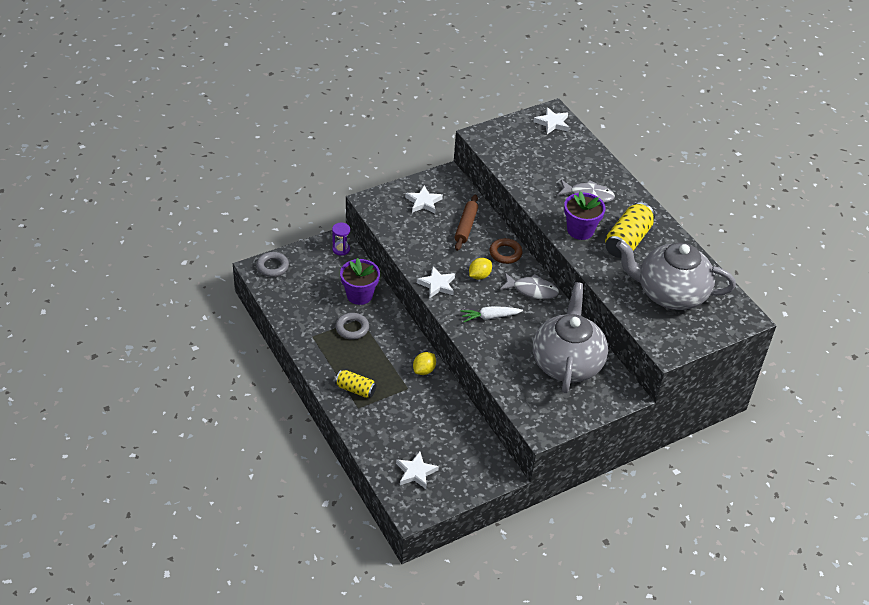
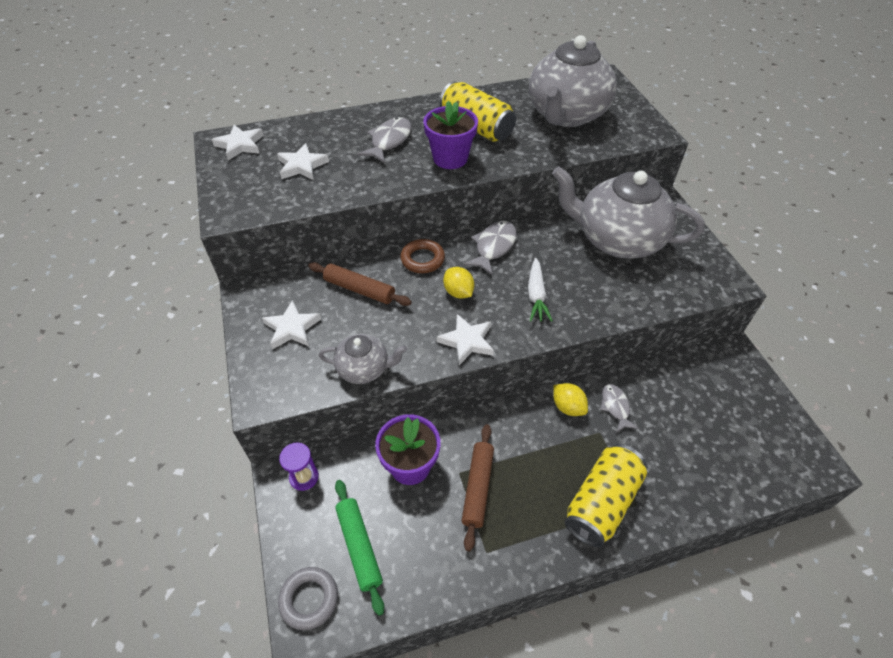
camera: 75 degrees left, 5 degrees up
grey ring [335,313,369,340] -> brown rolling pin [461,424,494,551]
yellow can [335,370,376,398] -> yellow can [565,444,647,548], size x1.65
white star [396,451,439,489] -> white star moved to [277,143,329,180]
none -> grey teapot [319,334,407,384]
none -> green rolling pin [335,480,384,616]
none -> grey fish [600,384,638,432]

